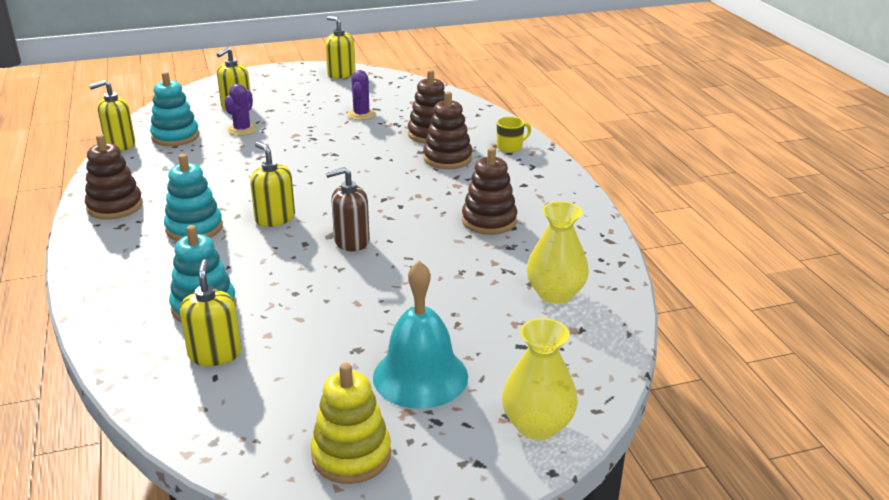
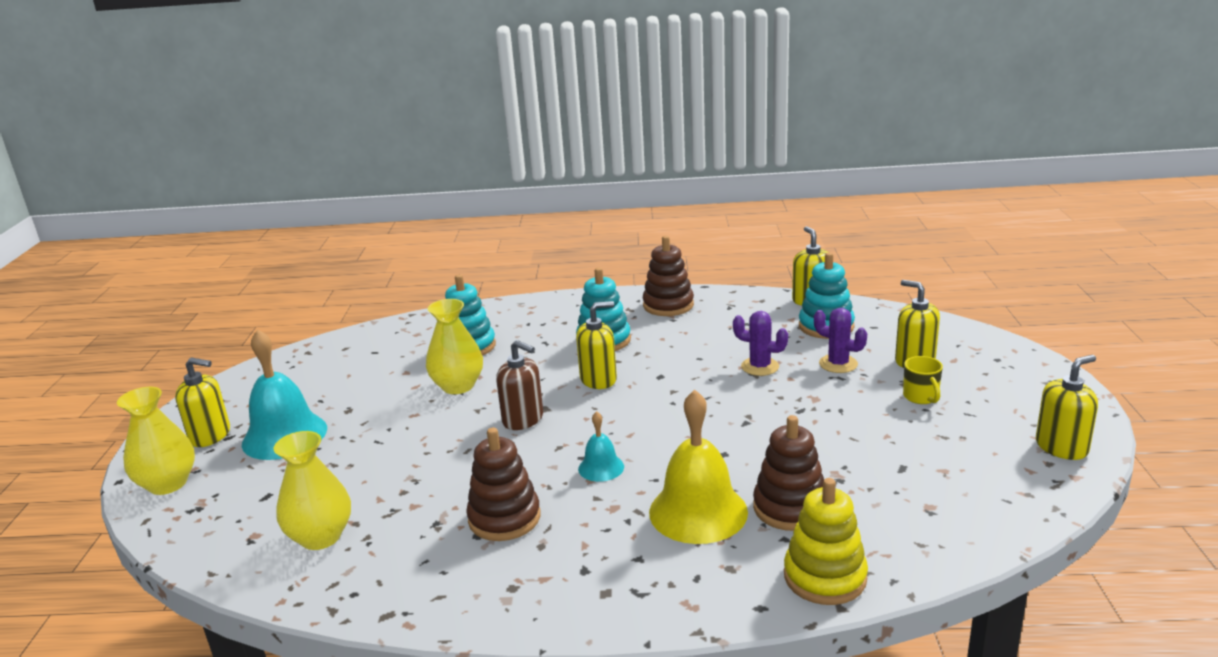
camera: 110 degrees right, 5 degrees down
yellow soap dispenser [180,259,241,366] -> yellow soap dispenser moved to [175,357,230,447]
yellow stacking toy [311,363,391,484] -> yellow stacking toy moved to [784,478,868,605]
brown soap dispenser [326,167,370,251] -> brown soap dispenser turned 120 degrees clockwise [496,340,543,430]
purple cactus [347,70,376,120] -> purple cactus moved to [733,311,788,376]
brown stacking toy [423,91,472,169] -> yellow bell [649,390,748,544]
yellow mug [497,117,531,153] -> yellow mug moved to [903,356,943,404]
none -> yellow vase [426,299,483,394]
none -> turquoise bell [578,411,624,482]

